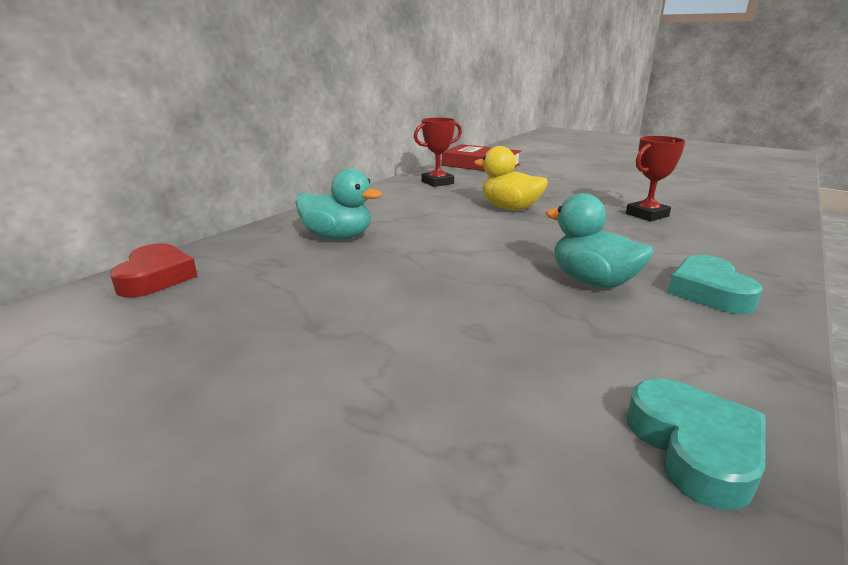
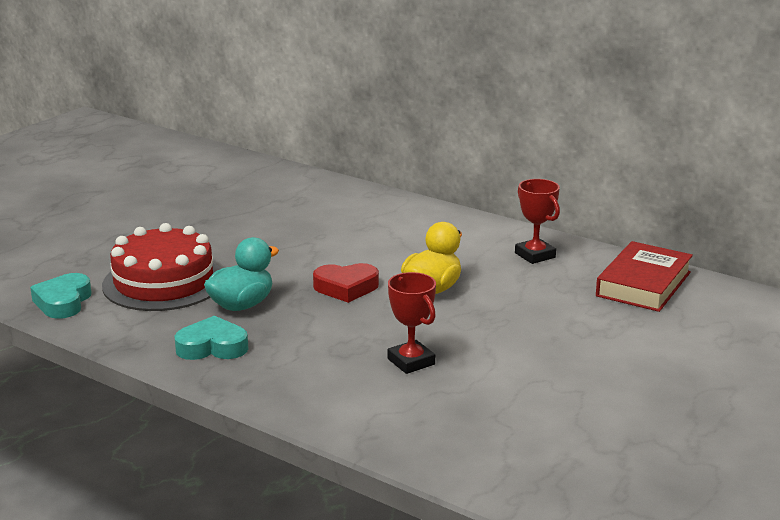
camera: 90 degrees right, 0 degrees up
red heart [110,243,197,297] -> red heart moved to [313,263,379,303]
turquoise duck [296,169,382,239] -> none
turquoise heart [627,379,765,510] -> turquoise heart turned 105 degrees clockwise [30,273,92,319]
none -> red cake [102,223,221,311]

